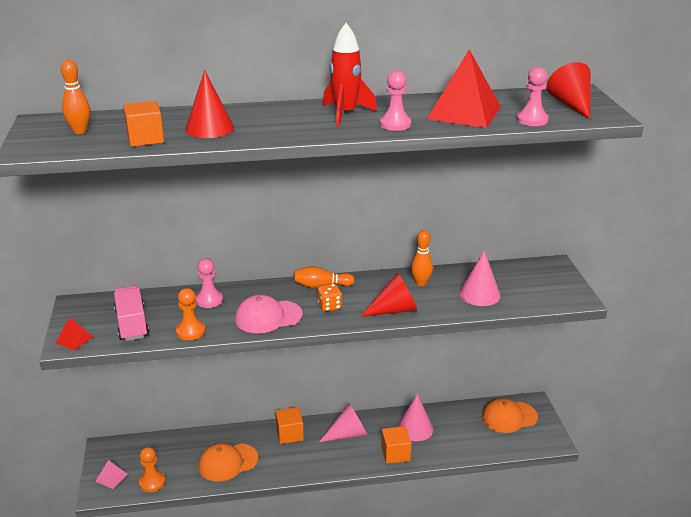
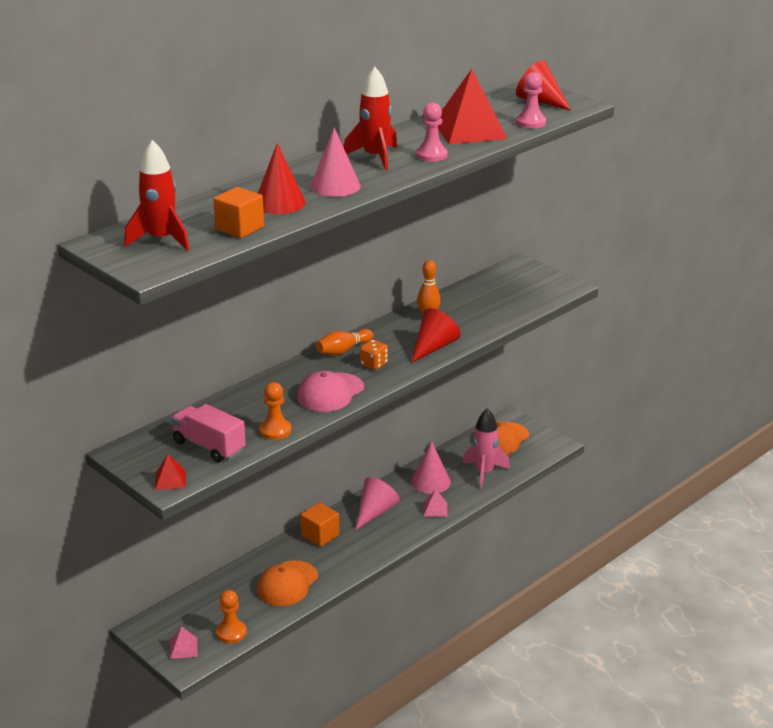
camera: 35 degrees left, 0 degrees up
orange bowling pin [61,59,90,134] -> red rocket [124,140,190,251]
pink pawn [195,259,223,308] -> none
orange cube [381,426,411,464] -> pink pyramid [423,489,447,517]
pink cone [459,251,501,306] -> pink cone moved to [310,127,361,197]
none -> pink rocket [463,408,510,489]

